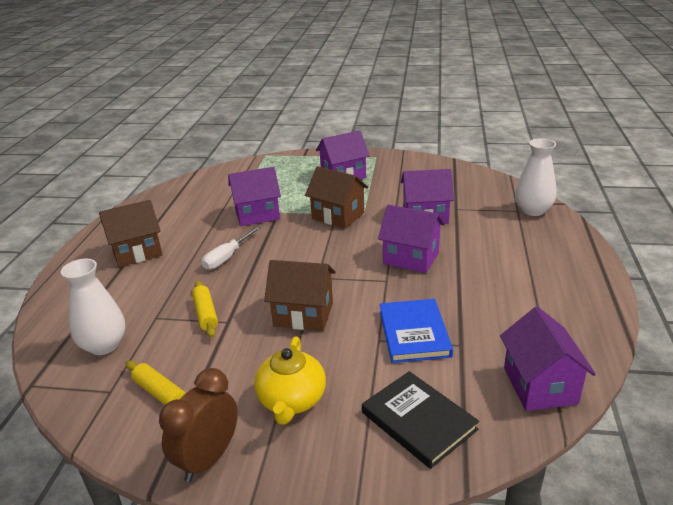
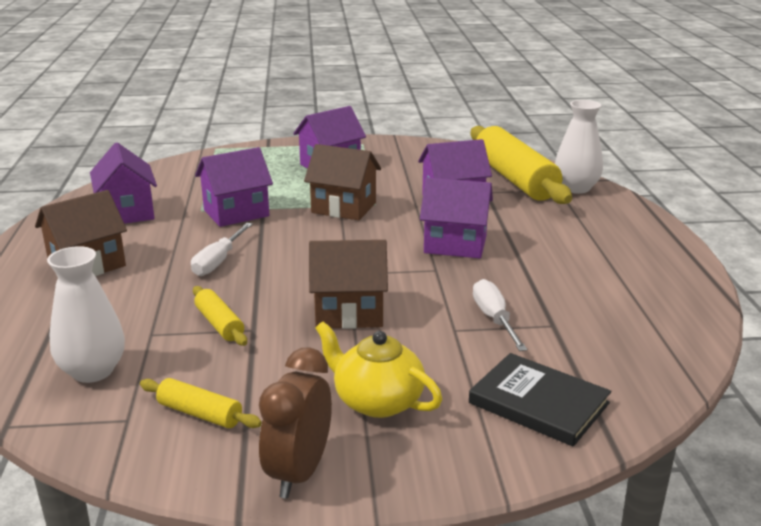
camera: 15 degrees left, 5 degrees down
yellow teapot [254,337,326,425] -> yellow teapot turned 135 degrees clockwise [315,321,442,418]
blue book [380,299,453,363] -> white screwdriver [473,279,527,351]
purple house [500,307,596,411] -> purple house moved to [90,143,157,224]
none -> yellow rolling pin [471,126,572,204]

